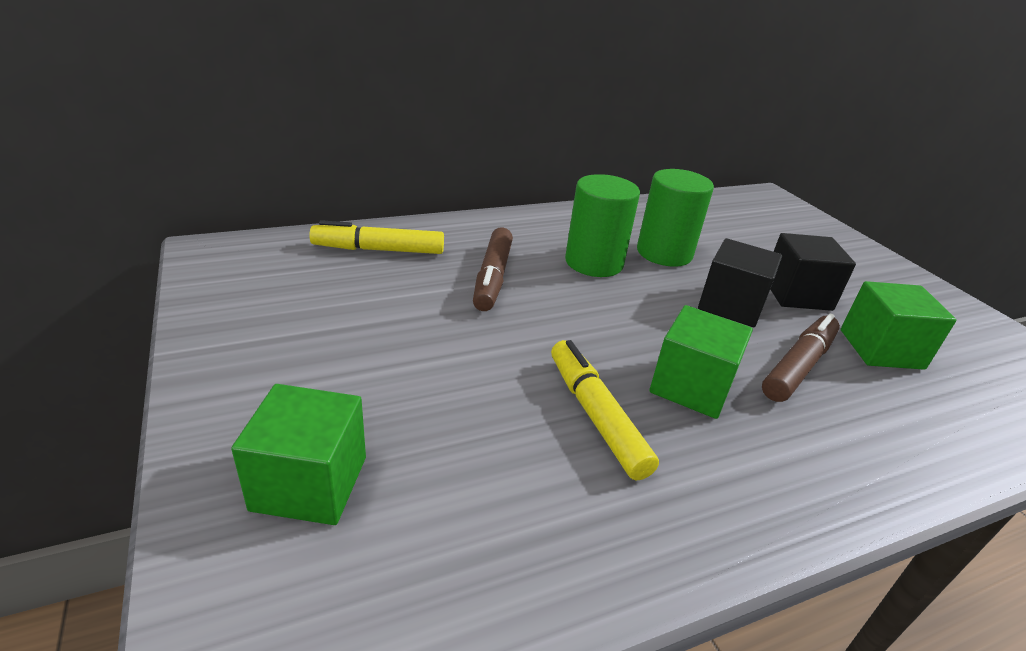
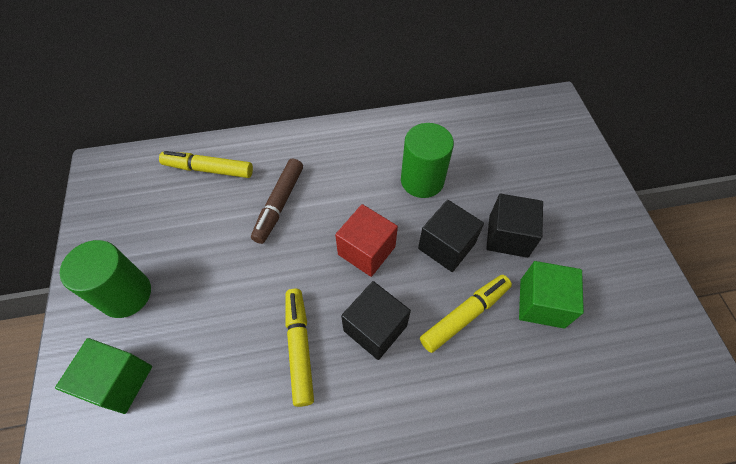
camera: 15 degrees right, 25 degrees up
green cylinder [565,174,640,277] -> green cylinder moved to [60,240,151,318]
green cube [649,305,753,419] -> black cube [341,281,411,360]
brown marker [762,314,840,402] -> yellow marker [420,275,512,353]
none -> red cube [335,204,398,277]

